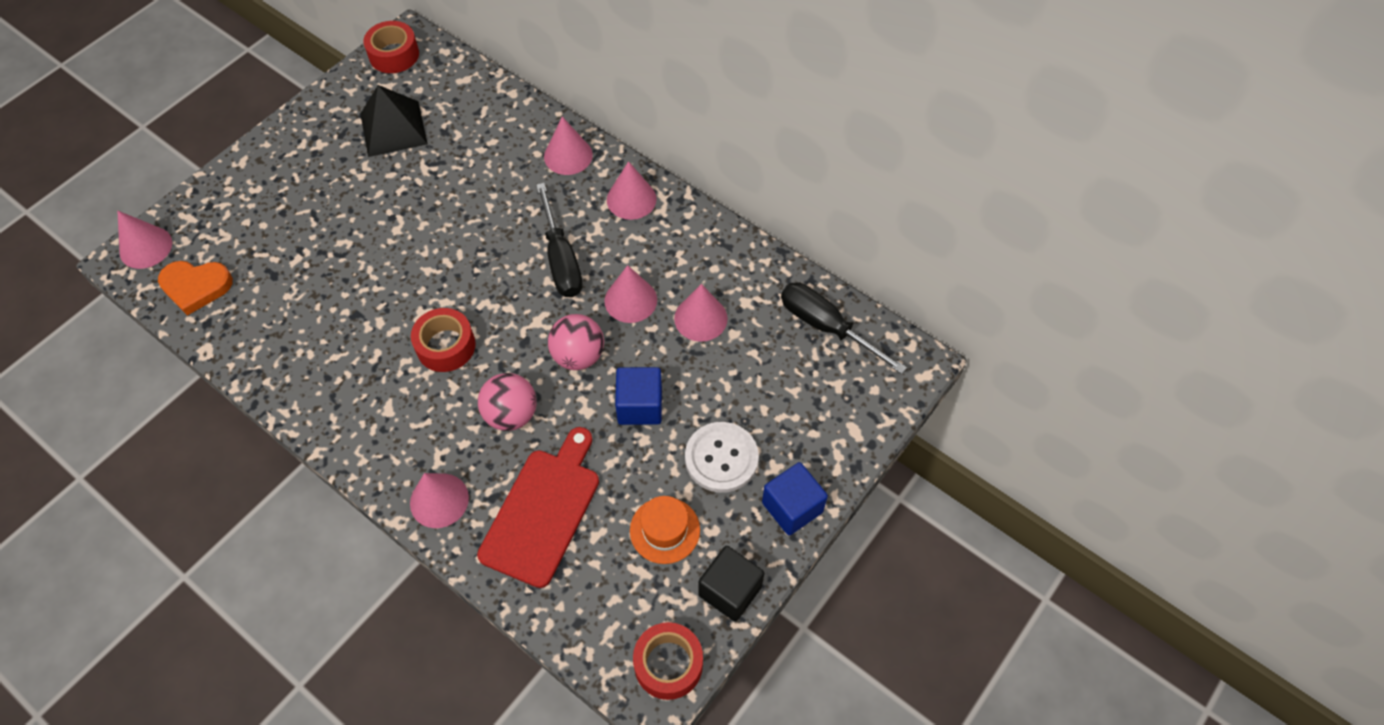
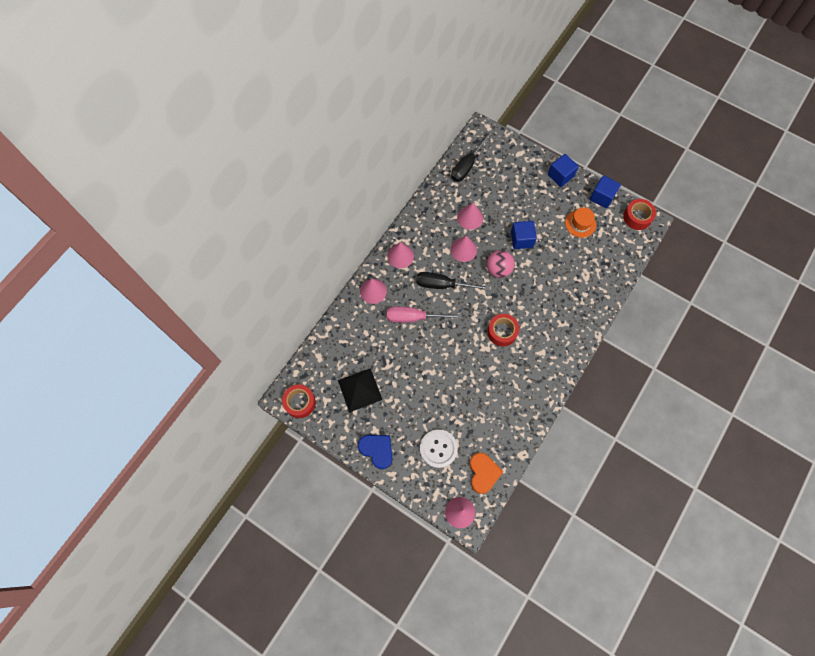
camera: 95 degrees left, 10 degrees up
pink cone [410,473,469,528] -> none
red cutting board [477,427,599,588] -> none
pink ball [478,373,537,431] -> none
black screwdriver [536,183,583,297] -> black screwdriver turned 150 degrees counterclockwise [416,272,490,290]
white button [685,422,759,493] -> white button moved to [420,429,458,468]
black cube [698,546,764,622] -> blue cube [590,176,621,208]
none -> blue heart [358,435,392,469]
none -> pink screwdriver [387,307,461,323]

